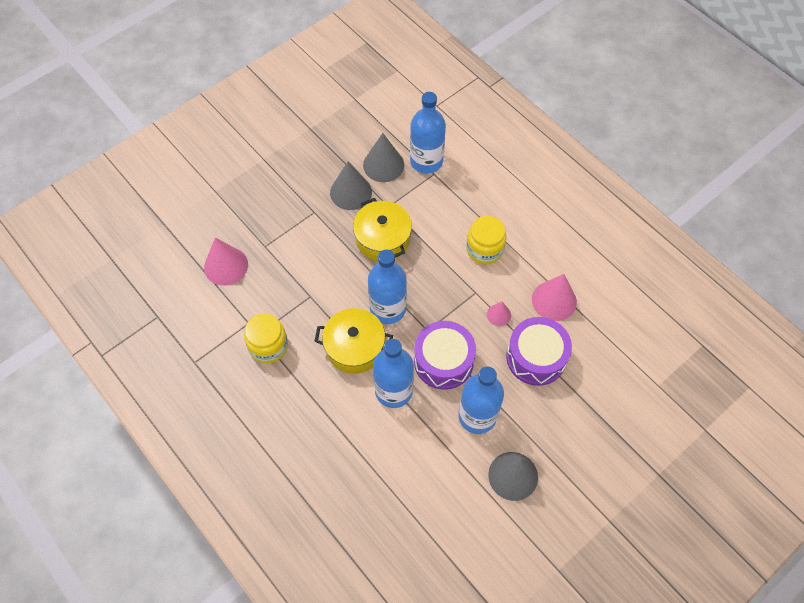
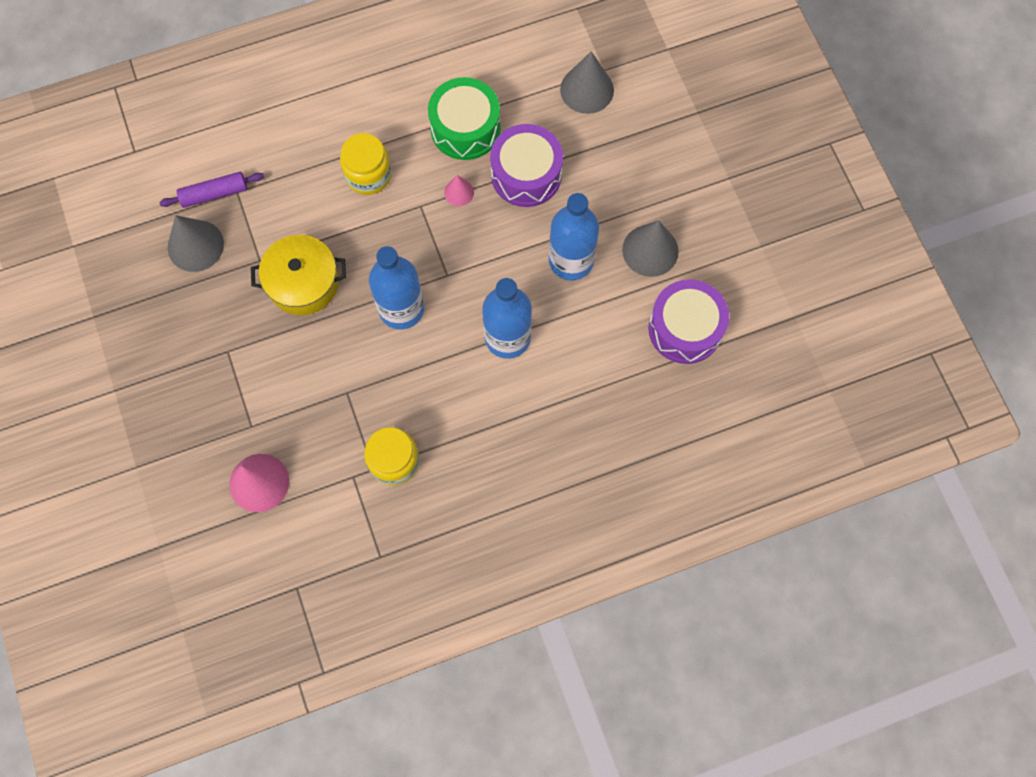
camera: 70 degrees left, 10 degrees up
yellow pot [315,308,393,374] -> none
grey cone [330,161,372,210] -> grey cone moved to [560,51,614,114]
blue bottle [410,92,446,174] -> purple rolling pin [159,172,264,208]
purple drum [414,321,476,390] -> purple drum moved to [648,279,729,364]
pink cone [532,274,577,321] -> green drum [428,77,500,160]

